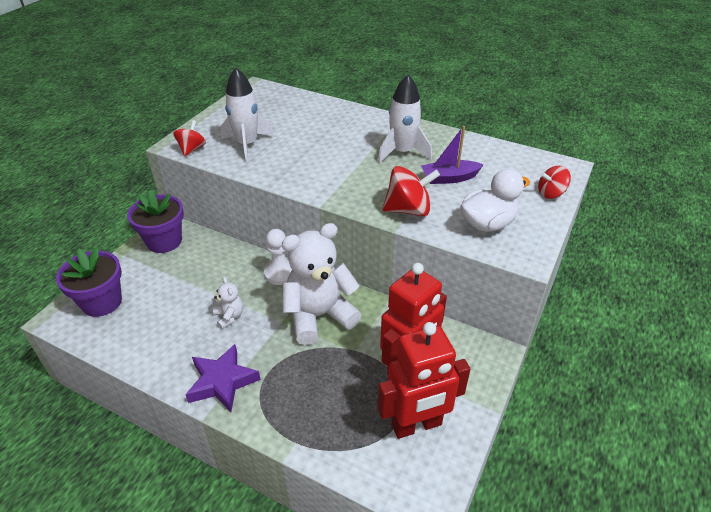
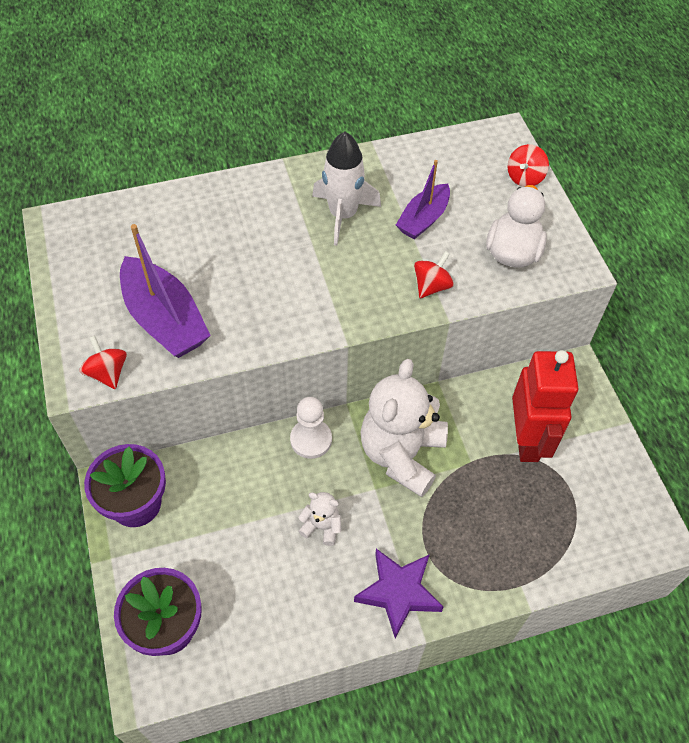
camera: 45 degrees left, 15 degrees up
white rocket [221,68,273,162] -> purple boat [120,224,211,358]
red robot [378,322,470,439] -> none
red spinning top [382,166,440,216] -> red spinning top [414,251,454,298], size x0.64

